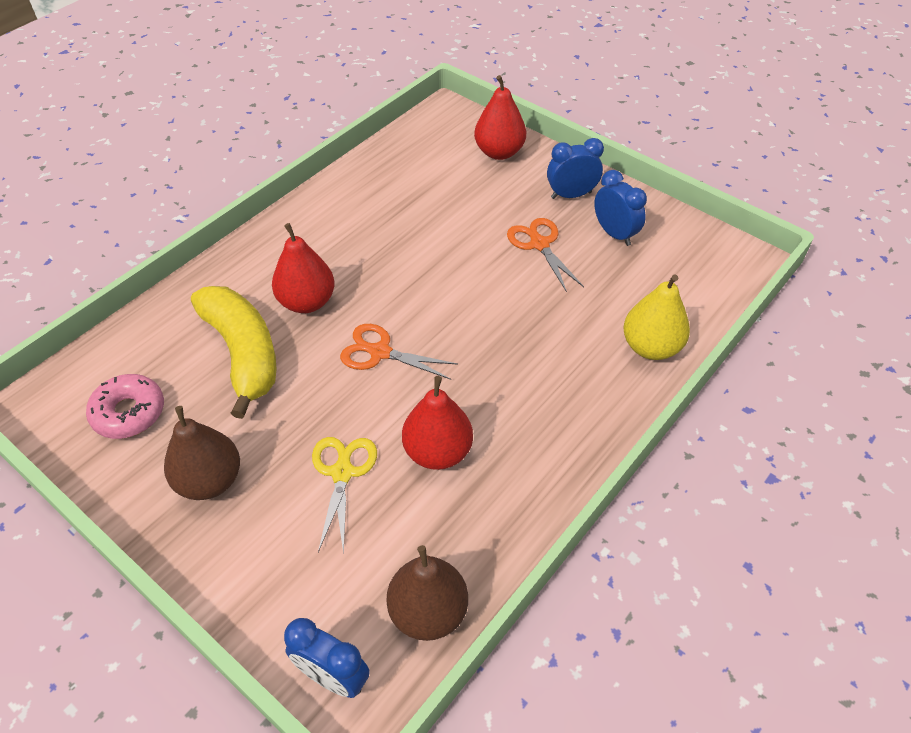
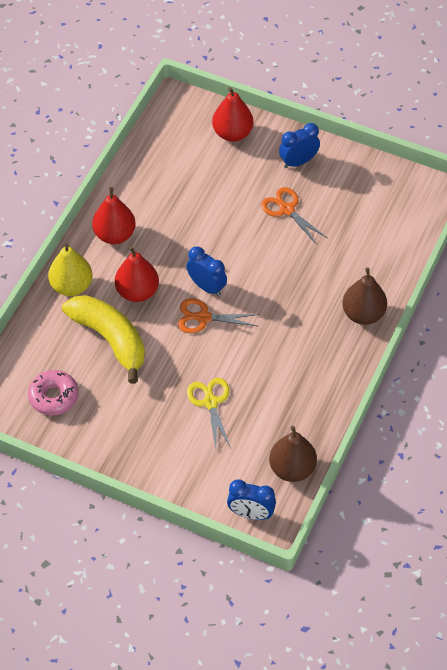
camera: 15 degrees left, 5 degrees up
brown pear [164,406,240,500] -> brown pear moved to [342,268,387,325]
red pear [402,376,473,470] -> red pear moved to [92,187,136,244]
blue clock [594,170,647,246] -> blue clock moved to [186,246,227,296]
yellow pear [623,274,690,360] -> yellow pear moved to [48,244,93,296]

